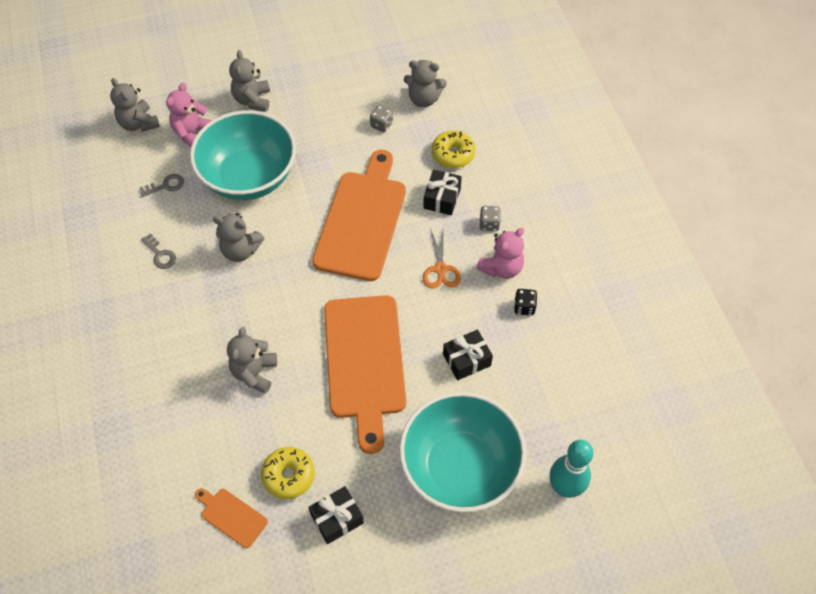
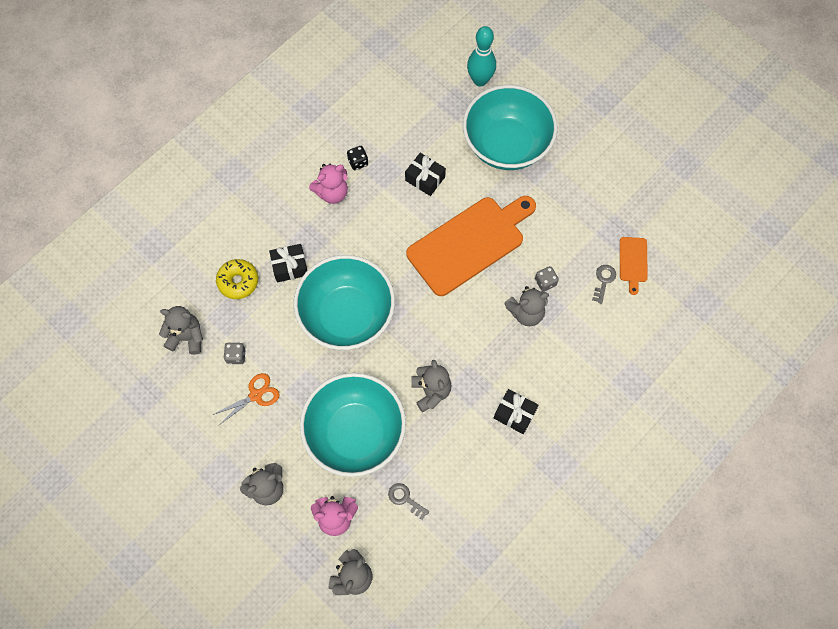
camera: 120 degrees left, 10 degrees up
grey key [141,233,176,269] -> grey key moved to [592,265,616,304]
yellow donut [261,447,314,499] -> none
black gift [309,486,364,544] -> black gift moved to [494,389,539,434]
orange cutting board [312,150,406,281] -> turquoise bowl [294,255,395,350]
grey teddy bear [404,60,447,107] -> grey teddy bear turned 60 degrees counterclockwise [159,306,203,355]
orange scissors [423,226,461,289] -> orange scissors moved to [212,373,280,426]
pink teddy bear [476,228,524,279] -> pink teddy bear turned 135 degrees clockwise [309,163,348,204]
grey dice [480,206,501,231] -> grey dice moved to [535,266,559,291]

